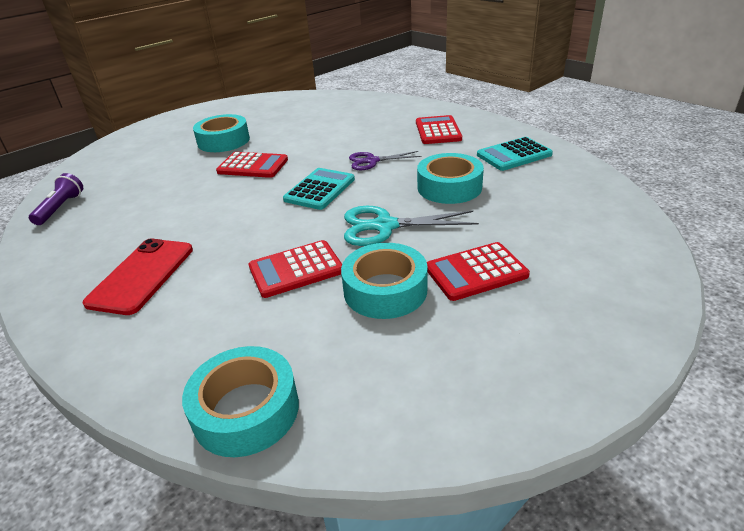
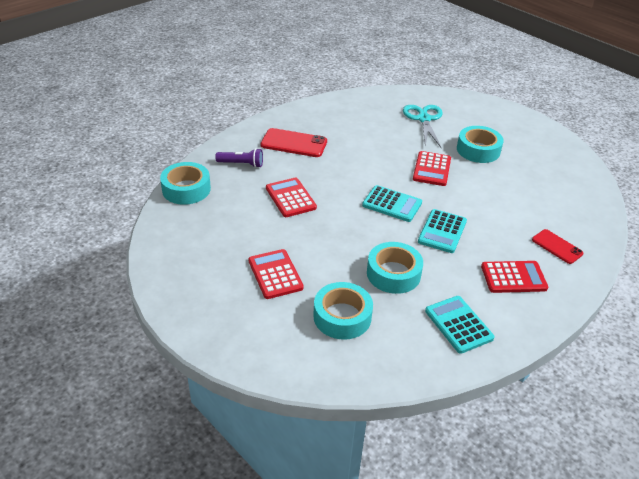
camera: 85 degrees right, 5 degrees up
purple flashlight [29,173,83,225] -> purple flashlight moved to [215,148,263,168]
turquoise tape [341,243,428,319] -> turquoise tape moved to [313,282,373,340]
turquoise scissors [344,206,479,246] -> turquoise scissors moved to [403,105,443,147]
purple scissors [349,151,421,170] -> turquoise calculator [418,209,467,253]
none -> red phone [532,229,584,264]

